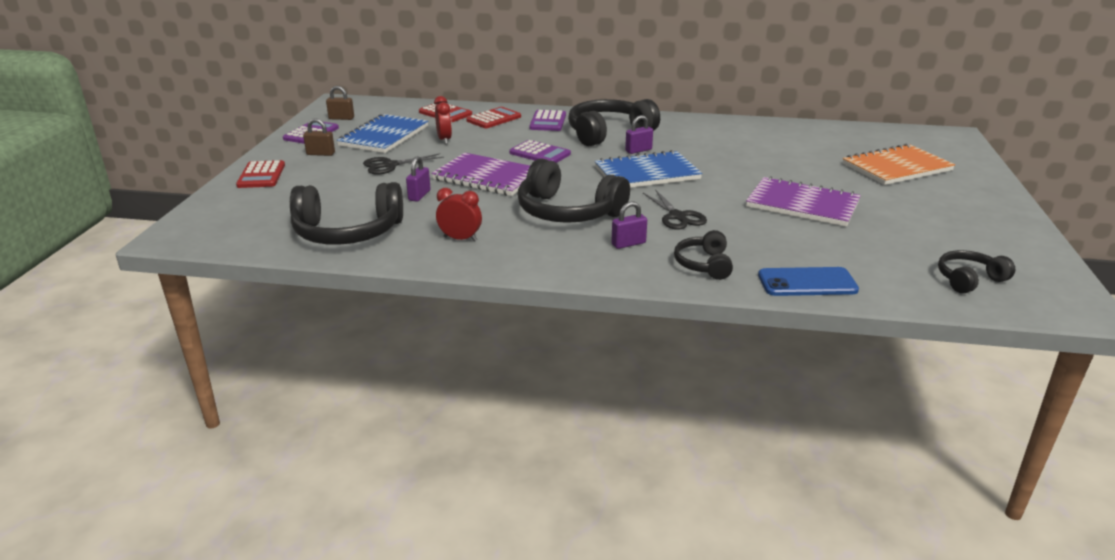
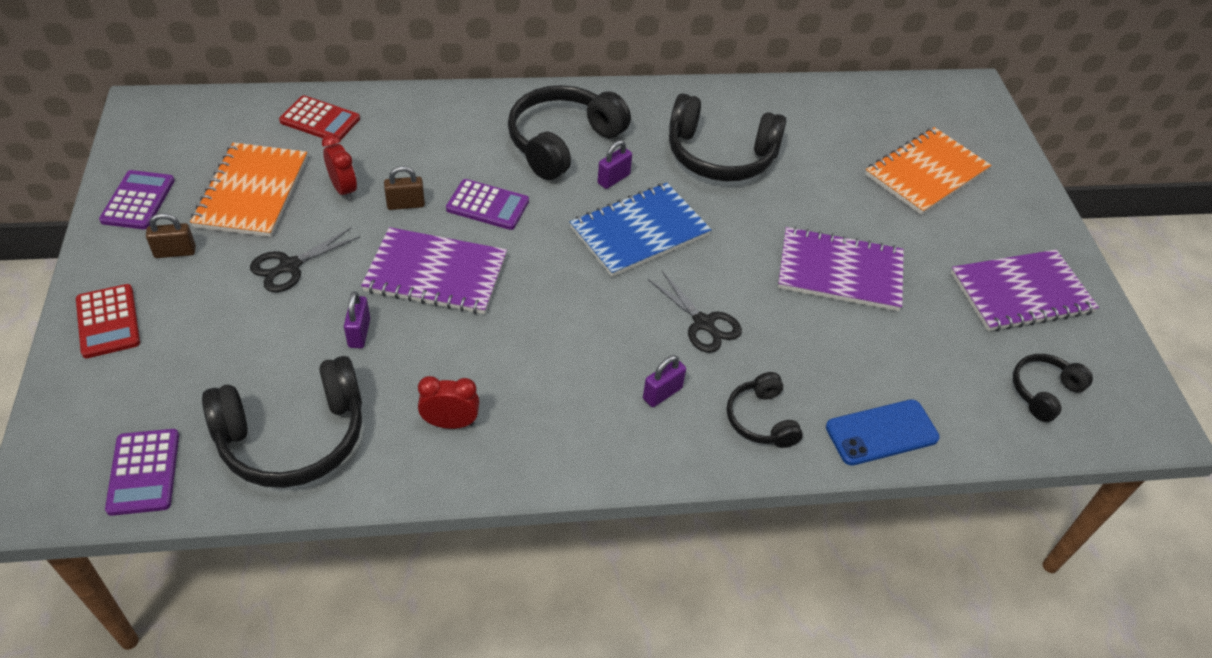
camera: 20 degrees left, 20 degrees up
brown padlock [326,86,354,120] -> brown padlock moved to [384,166,425,210]
blue notebook [337,114,428,153] -> orange notebook [190,142,307,237]
red calculator [466,107,521,128] -> none
black headphones [518,158,630,223] -> black headphones moved to [669,93,787,181]
purple calculator [529,110,566,131] -> purple calculator moved to [105,429,179,516]
none -> purple notebook [951,250,1099,332]

